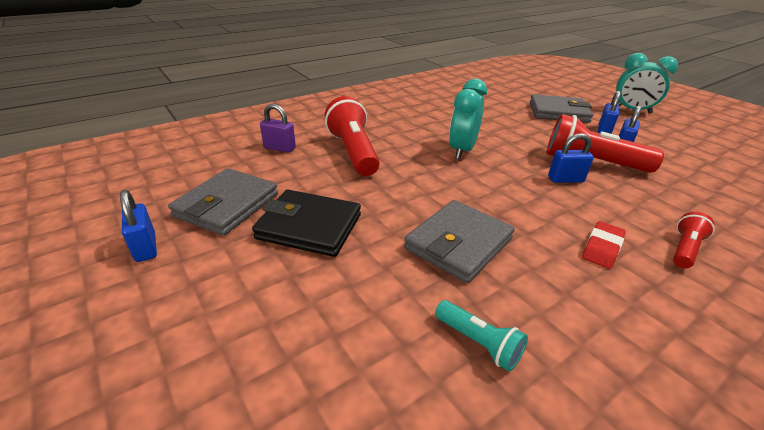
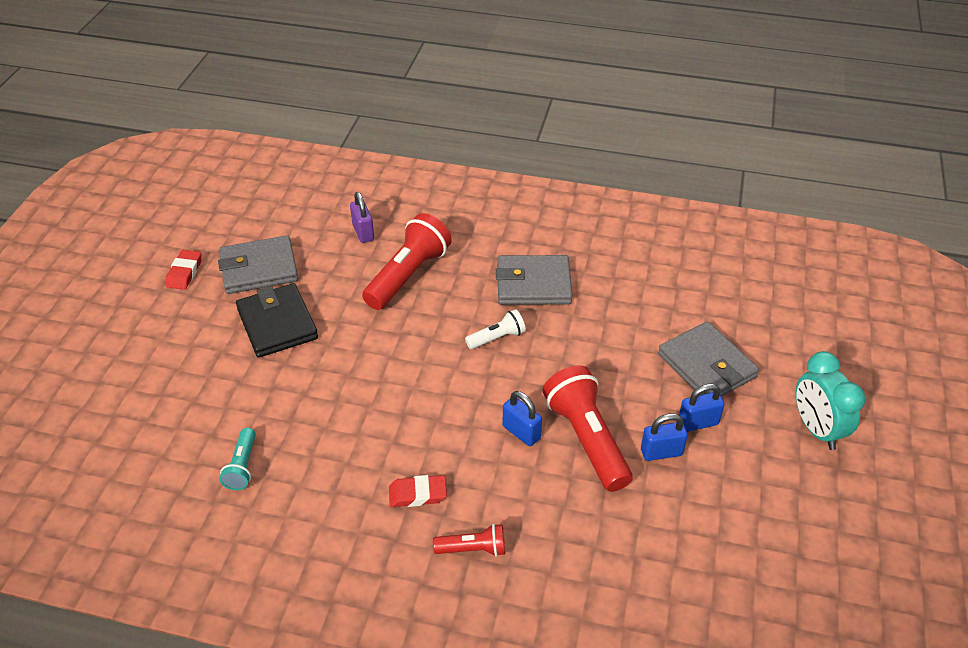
camera: 50 degrees right, 10 degrees up
blue padlock [120,190,157,262] -> red eraser [166,250,202,290]
grey wallet [404,200,515,283] -> grey wallet moved to [496,255,573,305]
turquoise clock [449,79,487,159] -> white flashlight [465,309,526,349]

